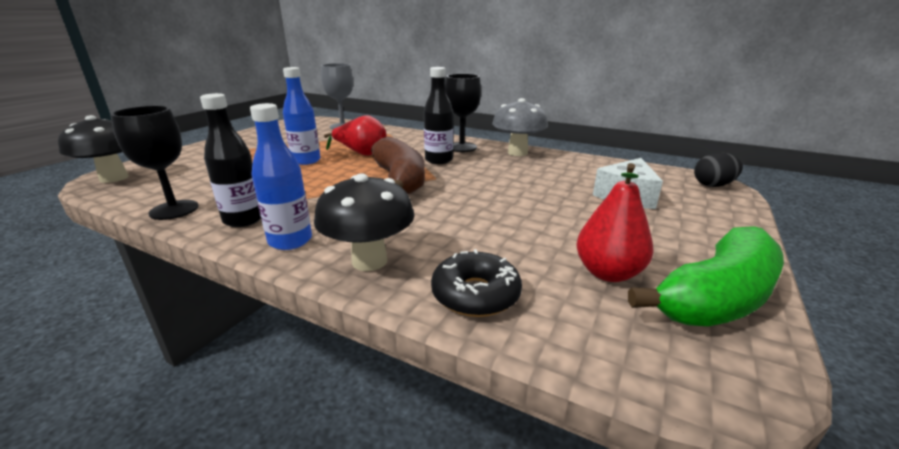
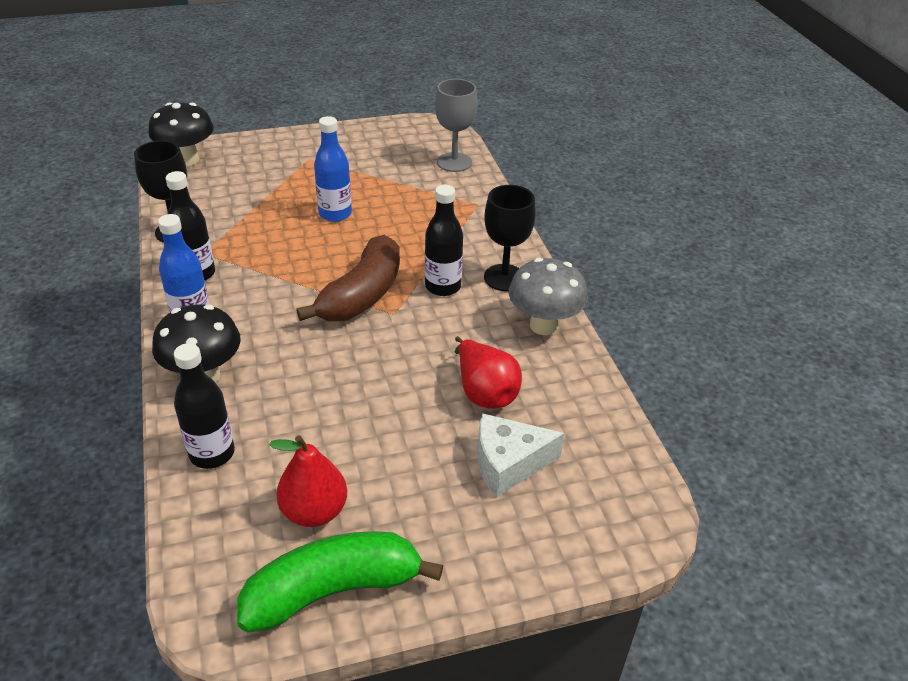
camera: 45 degrees right, 15 degrees up
red pear [324,116,386,156] -> red pear moved to [455,336,522,409]
black donut [431,249,522,317] -> black bottle [174,343,235,469]
green banana [628,226,784,326] -> green banana turned 150 degrees clockwise [237,531,443,633]
black egg [694,153,743,187] -> none

